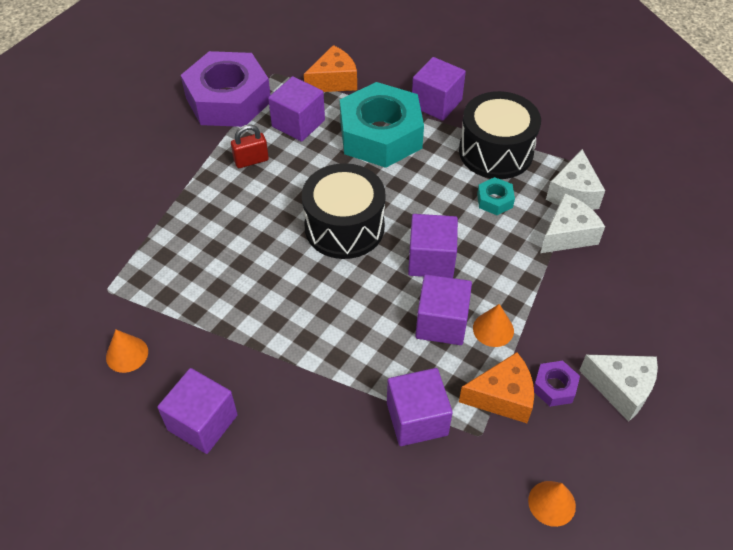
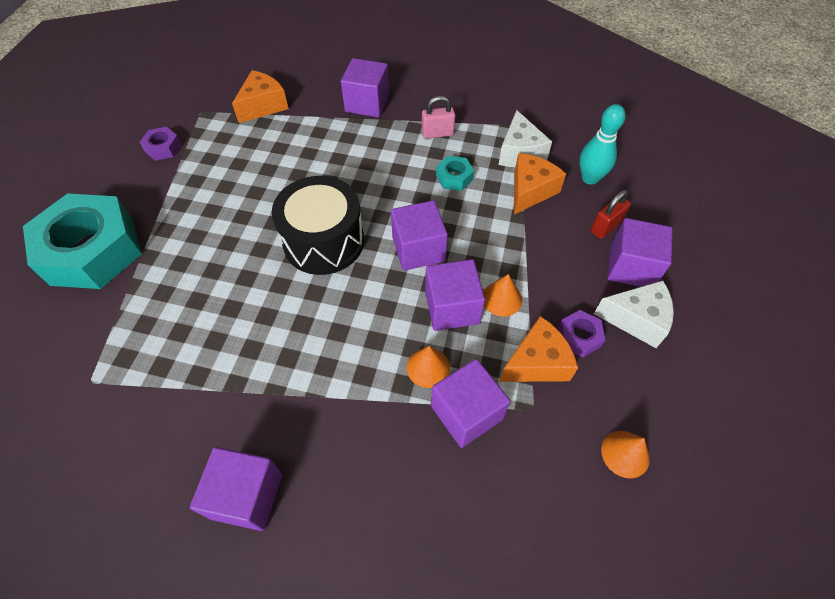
camera: 20 degrees left, 5 degrees up
orange cone [106,330,148,373] -> orange cone moved to [407,346,450,388]
purple nut [181,51,271,127] -> purple nut [139,127,182,161], size x0.41
red padlock [231,124,269,168] -> red padlock moved to [590,190,631,239]
purple cube [268,76,325,142] -> purple cube moved to [608,218,672,287]
turquoise nut [340,82,424,168] -> turquoise nut moved to [23,193,142,289]
black drum [459,91,541,179] -> pink padlock [422,96,455,139]
white cheese [540,193,605,253] -> orange cheese [514,153,566,214]
none -> turquoise bowling pin [580,104,626,185]

